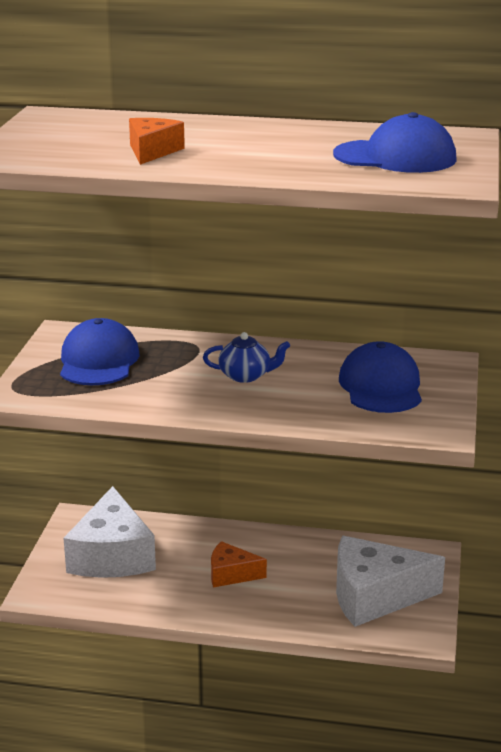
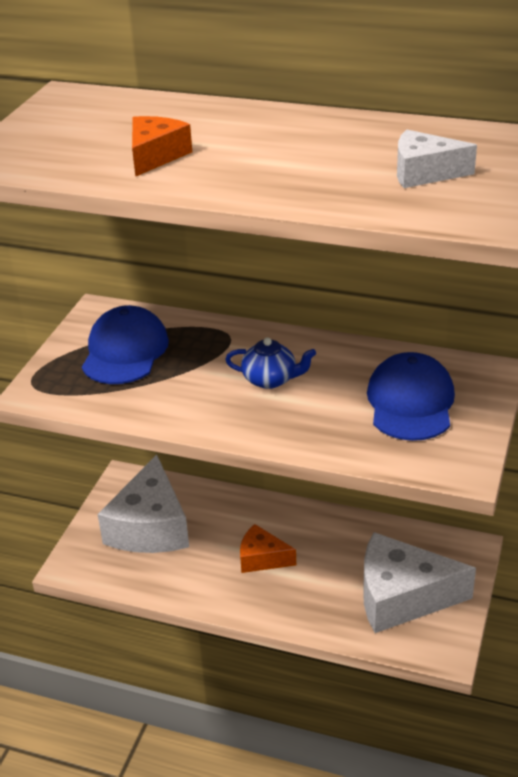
camera: 10 degrees right, 10 degrees up
blue cap [333,112,457,173] -> white cheese [397,130,477,188]

